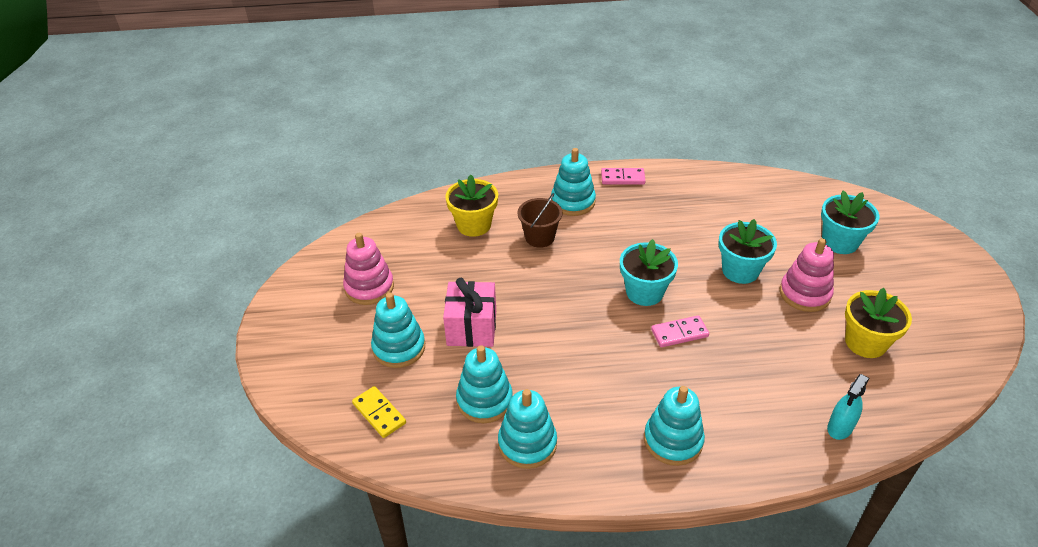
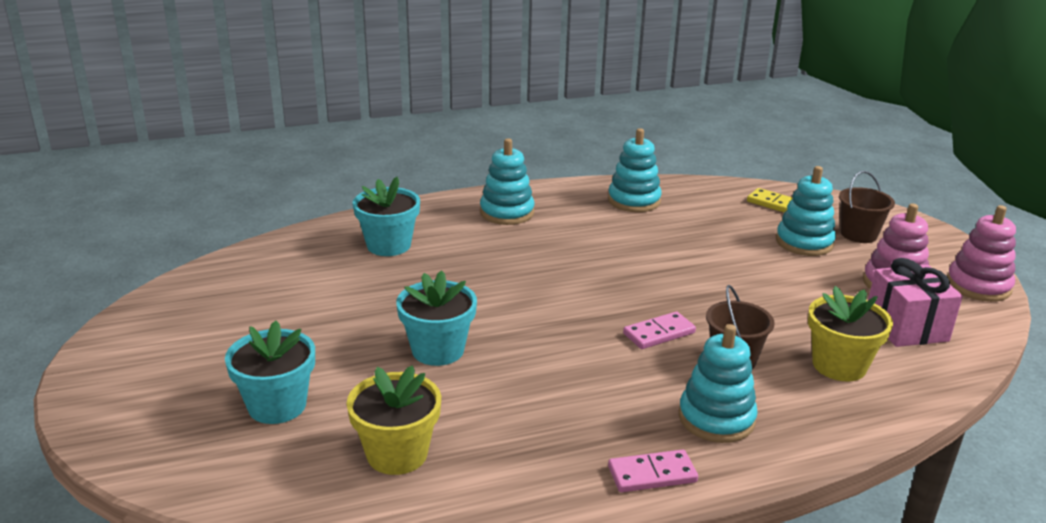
camera: 165 degrees right, 15 degrees down
pink gift [443,278,496,347] -> pink gift moved to [868,258,963,347]
turquoise stacking toy [456,345,513,423] -> none
turquoise flower pot [620,239,678,306] -> turquoise flower pot moved to [353,177,420,256]
pink domino [651,315,709,347] -> pink domino moved to [623,312,696,349]
pink stacking toy [780,238,834,312] -> pink stacking toy moved to [947,205,1016,302]
turquoise spray bottle [827,374,870,440] -> none
yellow flower pot [845,288,912,358] -> yellow flower pot moved to [346,365,441,475]
none -> brown bucket [839,171,895,243]

